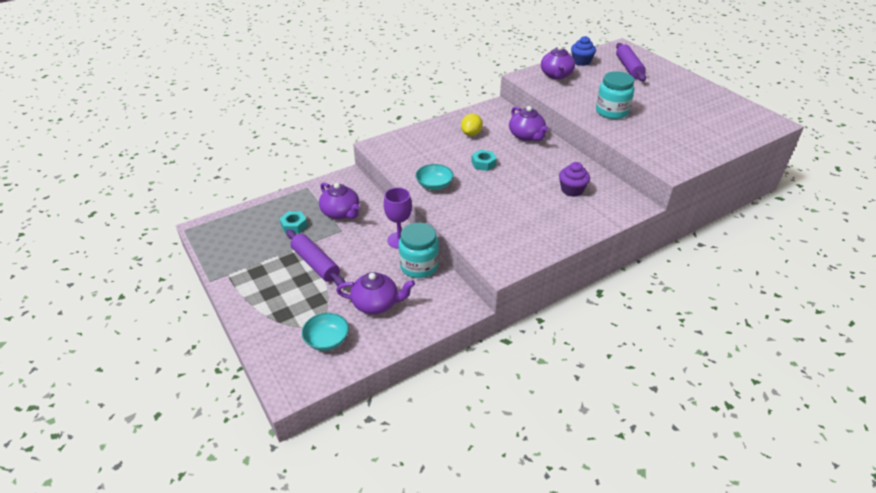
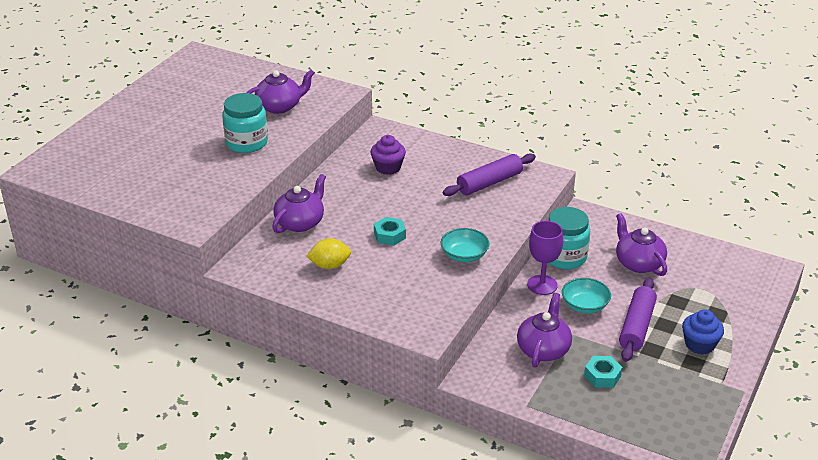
camera: 120 degrees left, 5 degrees down
turquoise bowl [302,313,349,351] -> turquoise bowl moved to [562,278,611,314]
purple teapot [541,45,575,79] -> purple teapot moved to [246,70,315,114]
blue cupcake [571,36,596,66] -> blue cupcake moved to [682,309,724,354]
purple rolling pin [616,43,646,81] -> purple rolling pin moved to [443,153,536,196]

